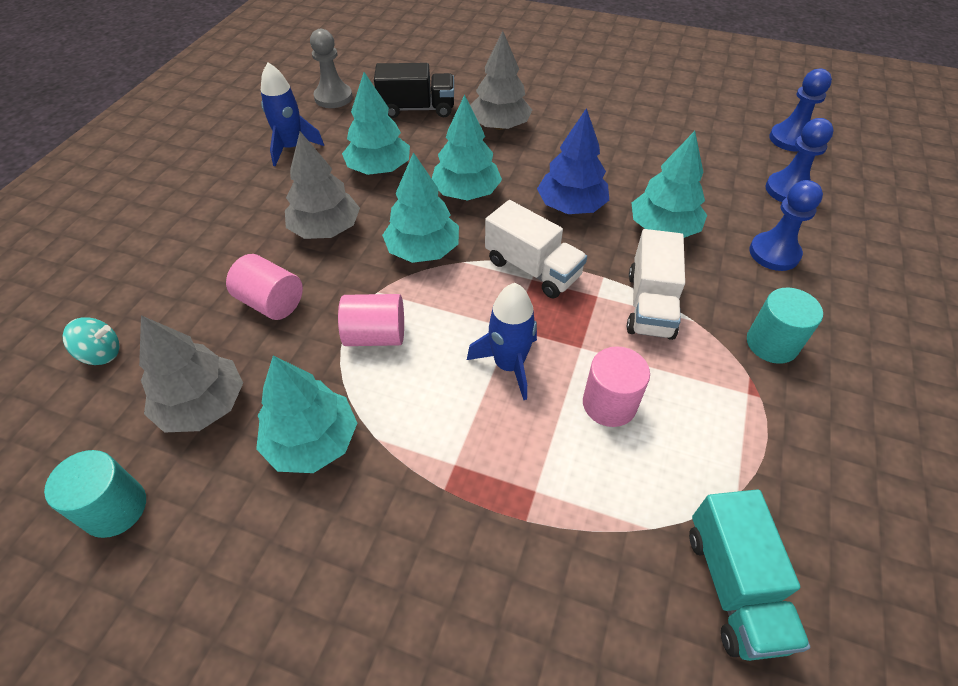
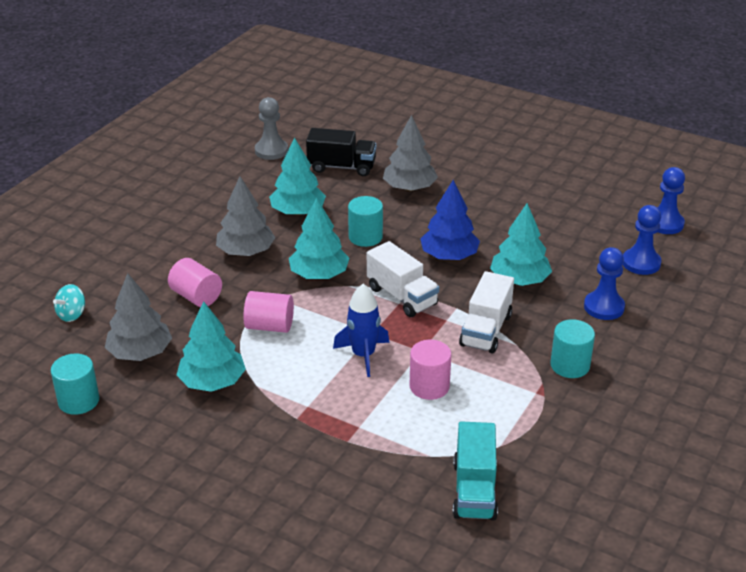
camera: 10 degrees right, 15 degrees down
turquoise spinning top [63,317,119,365] -> turquoise spinning top turned 120 degrees clockwise [53,284,85,322]
blue rocket [261,62,324,166] -> none
turquoise tree [432,95,502,200] -> turquoise cylinder [348,196,383,247]

